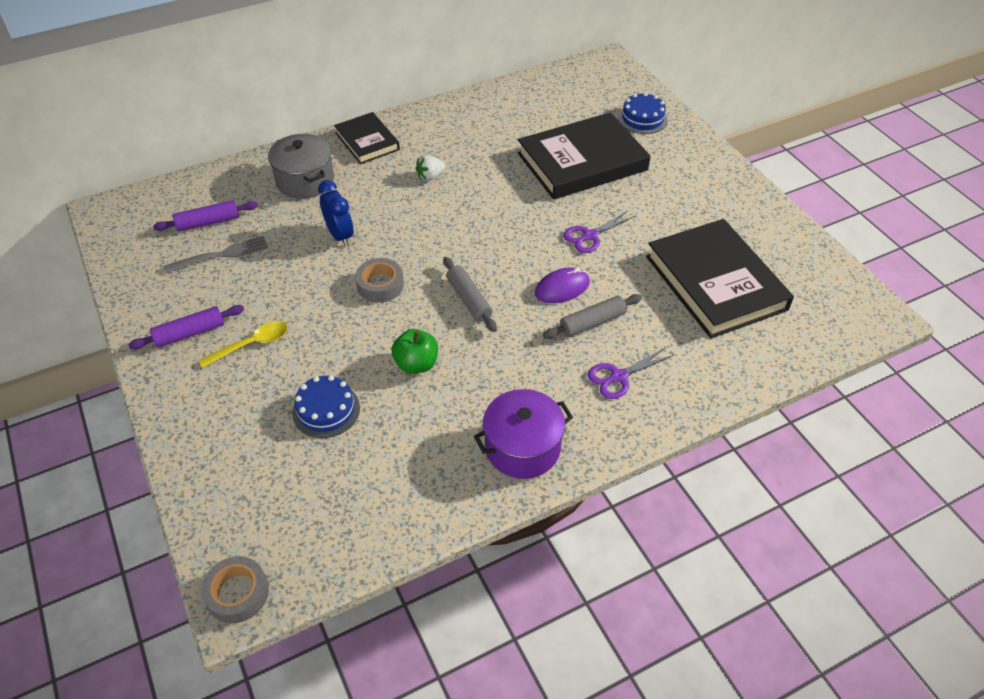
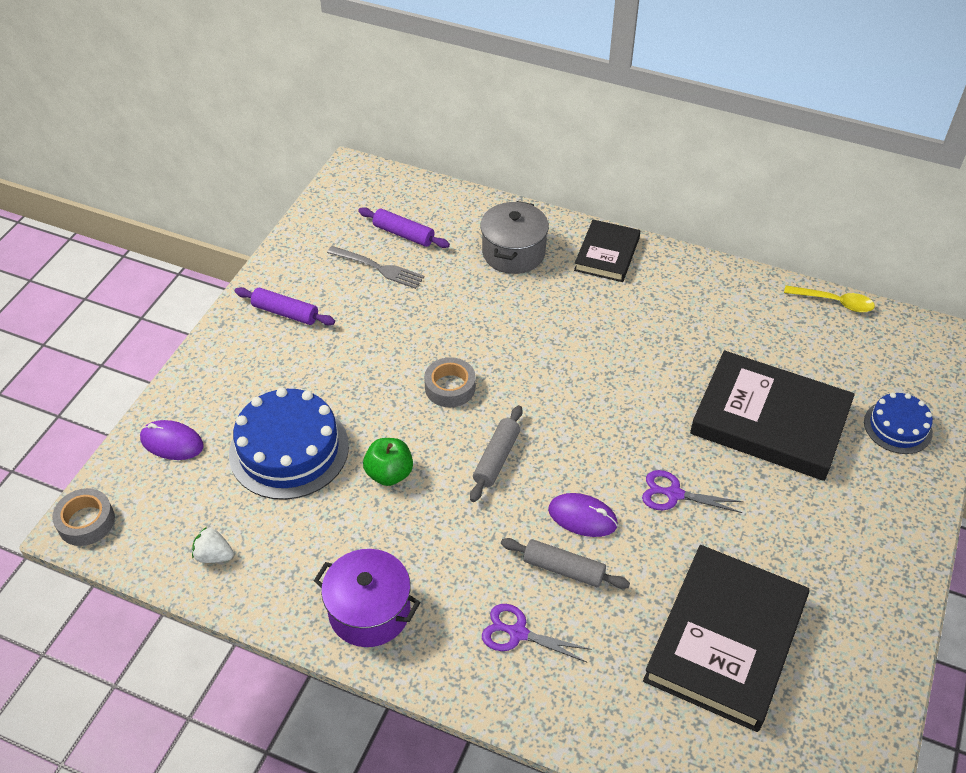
camera: 50 degrees right, 0 degrees up
yellow spoon [198,321,288,368] -> yellow spoon moved to [784,285,875,312]
blue cake [292,375,360,438] -> blue cake [229,387,349,500], size x1.76
blue clock [318,180,353,247] -> none
white strawberry [416,155,445,181] -> white strawberry moved to [192,527,234,563]
none -> purple mouse [140,420,204,460]

